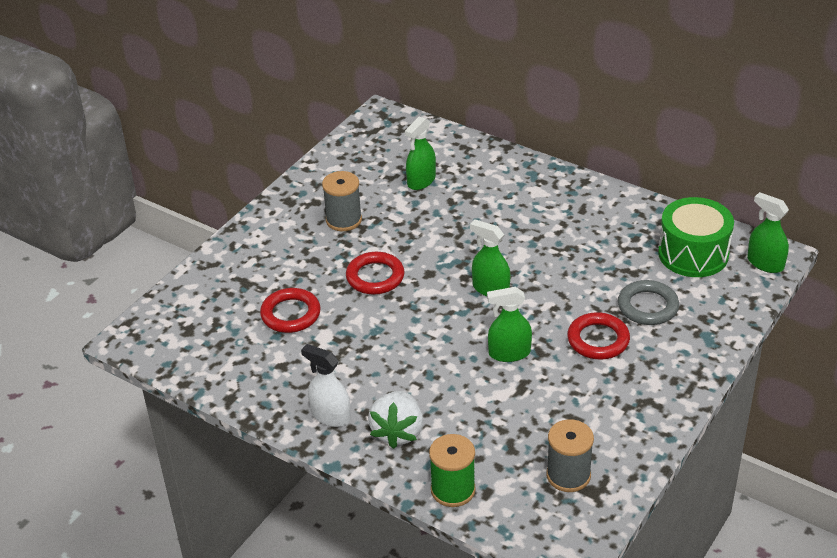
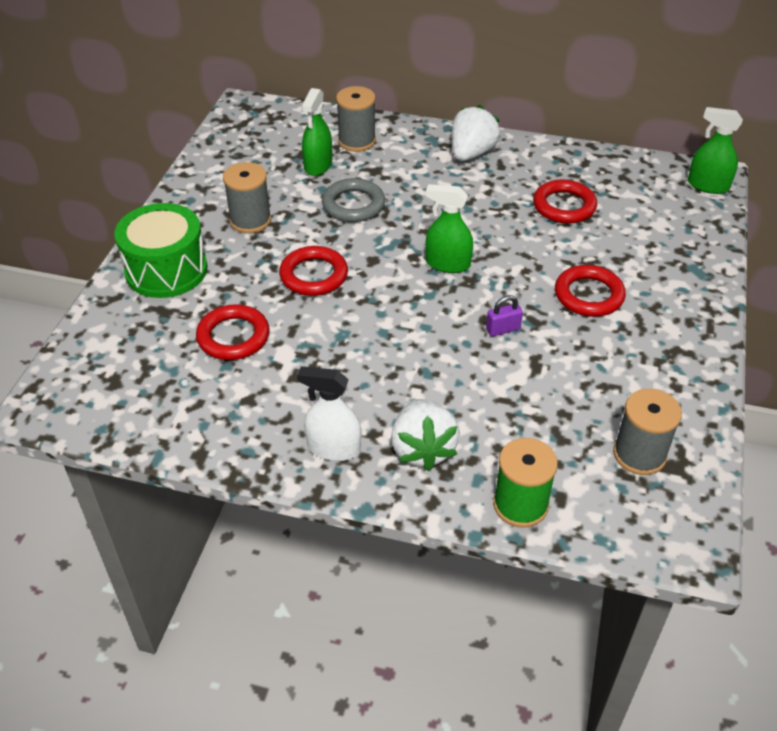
camera: 20 degrees left, 5 degrees up
green spray bottle [487,287,532,362] -> purple padlock [486,295,523,337]
grey ring [618,280,679,325] -> grey ring moved to [322,178,385,222]
green drum [658,197,734,277] -> green drum moved to [114,203,207,298]
none -> grey spool [336,86,376,152]
none -> white strawberry [452,105,500,161]
none -> red ring [533,179,597,224]

